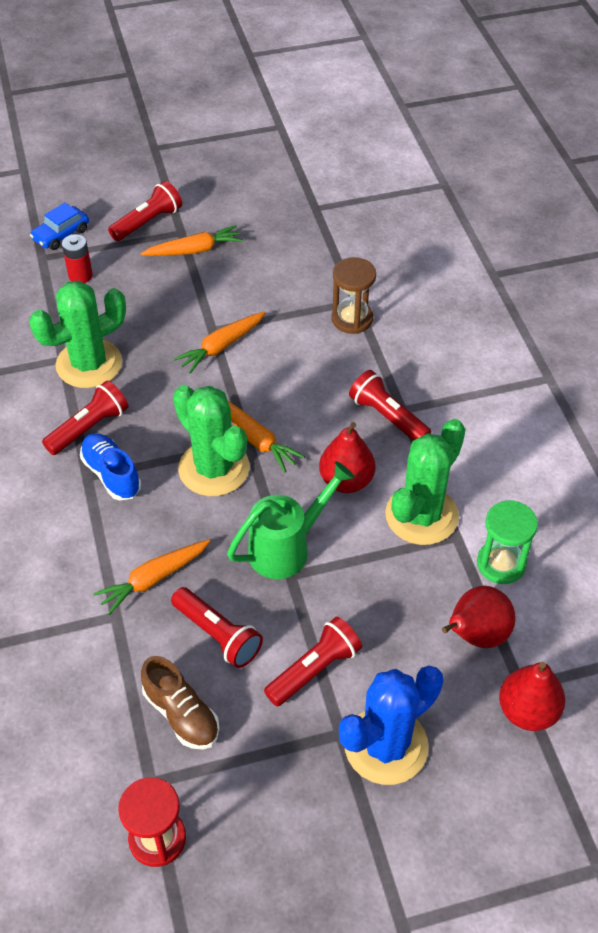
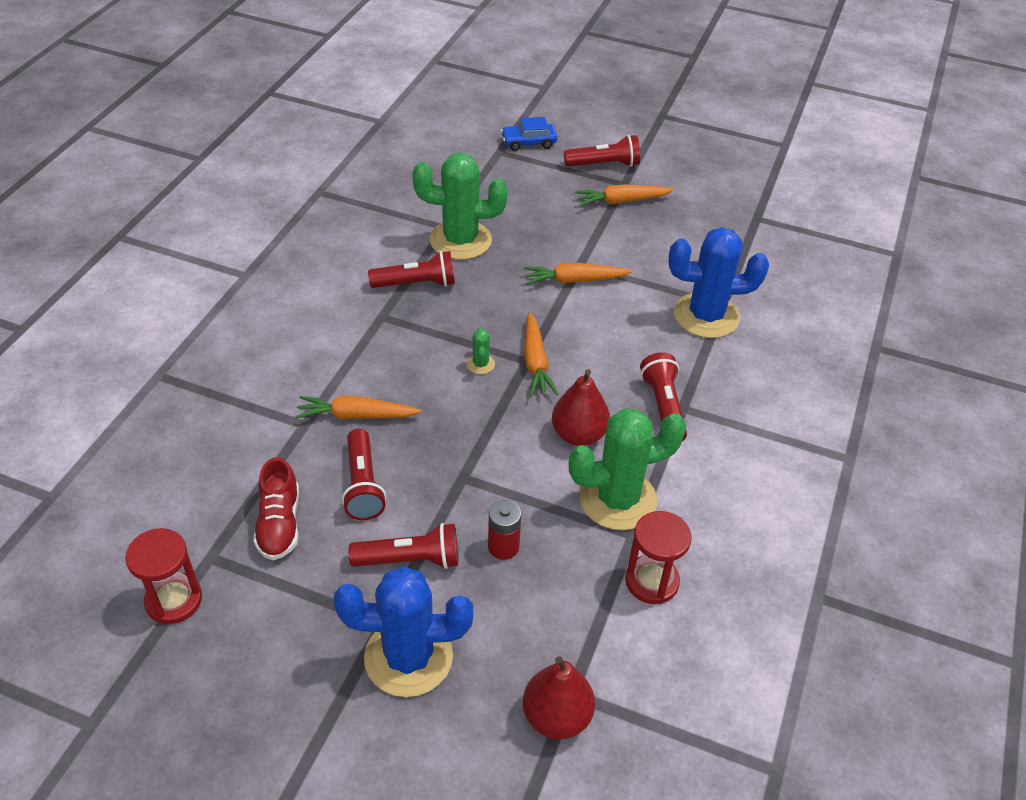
camera: 35 degrees right, 5 degrees down
red battery [62,234,93,283] -> red battery moved to [488,500,521,560]
blue shoe [80,433,141,501] -> none
orange carrot [140,225,243,256] -> orange carrot turned 150 degrees clockwise [575,184,674,206]
brown shoe [141,656,219,750] -> red shoe [253,457,299,560]
green cactus [173,385,249,496] -> green cactus [467,327,495,374], size x0.41
green watering can [227,461,355,579] -> none
brown hourglass [331,257,376,334] -> blue cactus [668,227,769,338]
red pear [442,586,516,648] -> none
green hourglass [477,500,538,584] -> red hourglass [625,511,692,604]

